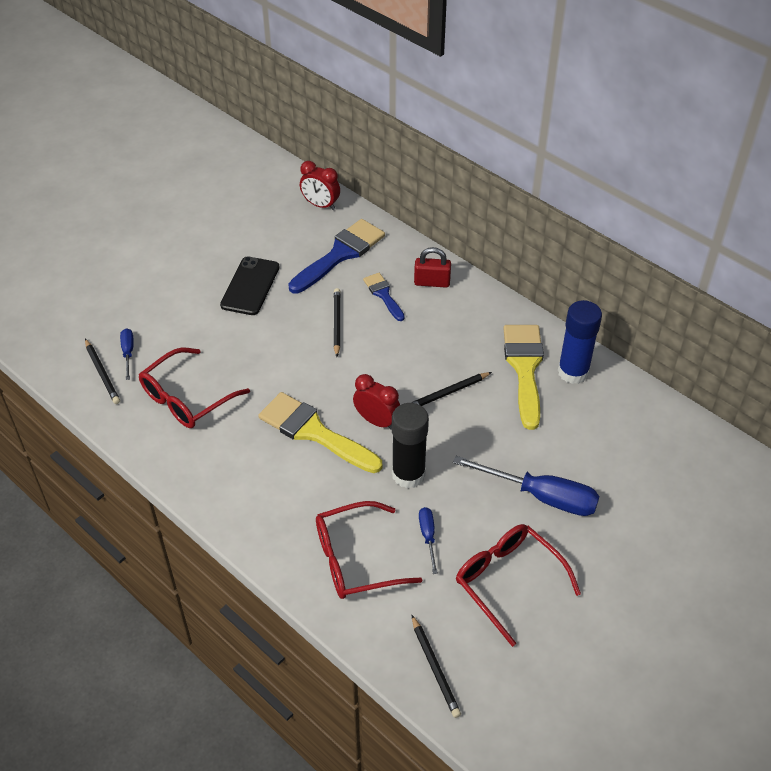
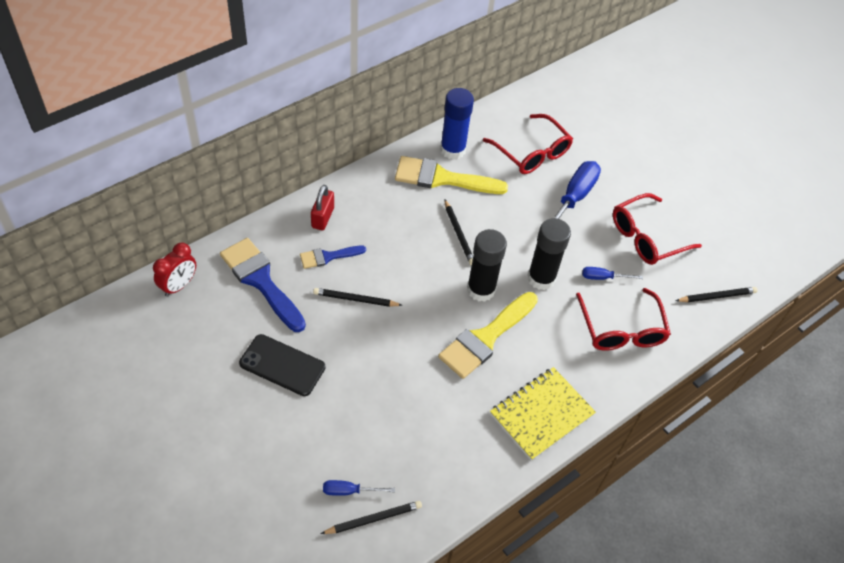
camera: 85 degrees left, 5 degrees up
red glasses [139,347,250,428] -> red glasses moved to [483,114,573,174]
red clock [353,374,400,430] -> black glue stick [467,229,507,302]
none -> yellow notebook [490,367,596,461]

